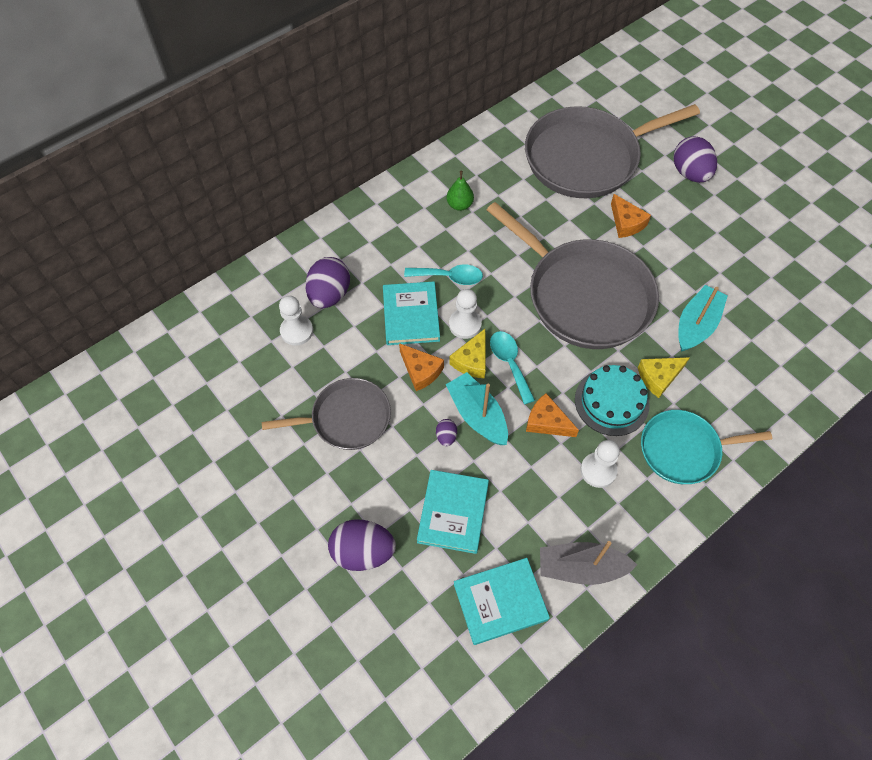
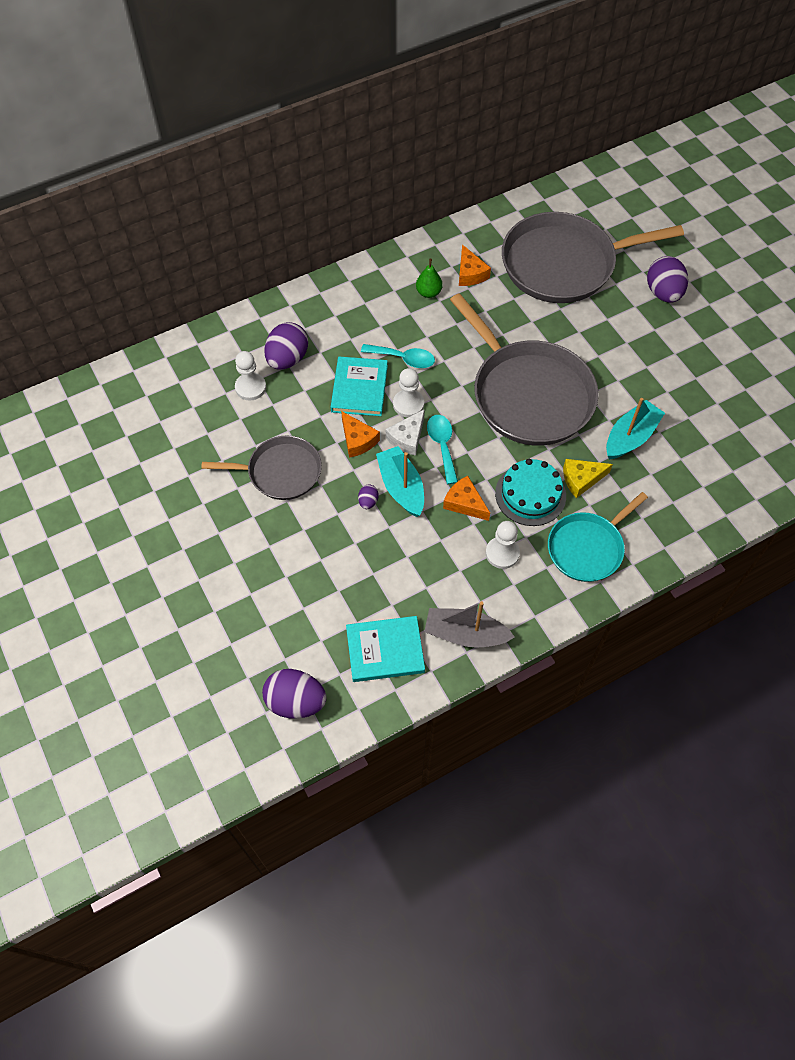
camera: 10 degrees right, 0 degrees up
purple egg [328,519,396,571] -> purple egg moved to [262,669,327,719]
turquoise book [417,470,489,554] -> none
yellow cheese [449,329,486,378] -> white cheese [386,409,425,456]
orange cheese [611,194,651,238] -> orange cheese moved to [459,244,491,286]
turquoise pan [641,410,772,484] -> turquoise pan turned 45 degrees counterclockwise [548,492,648,582]

